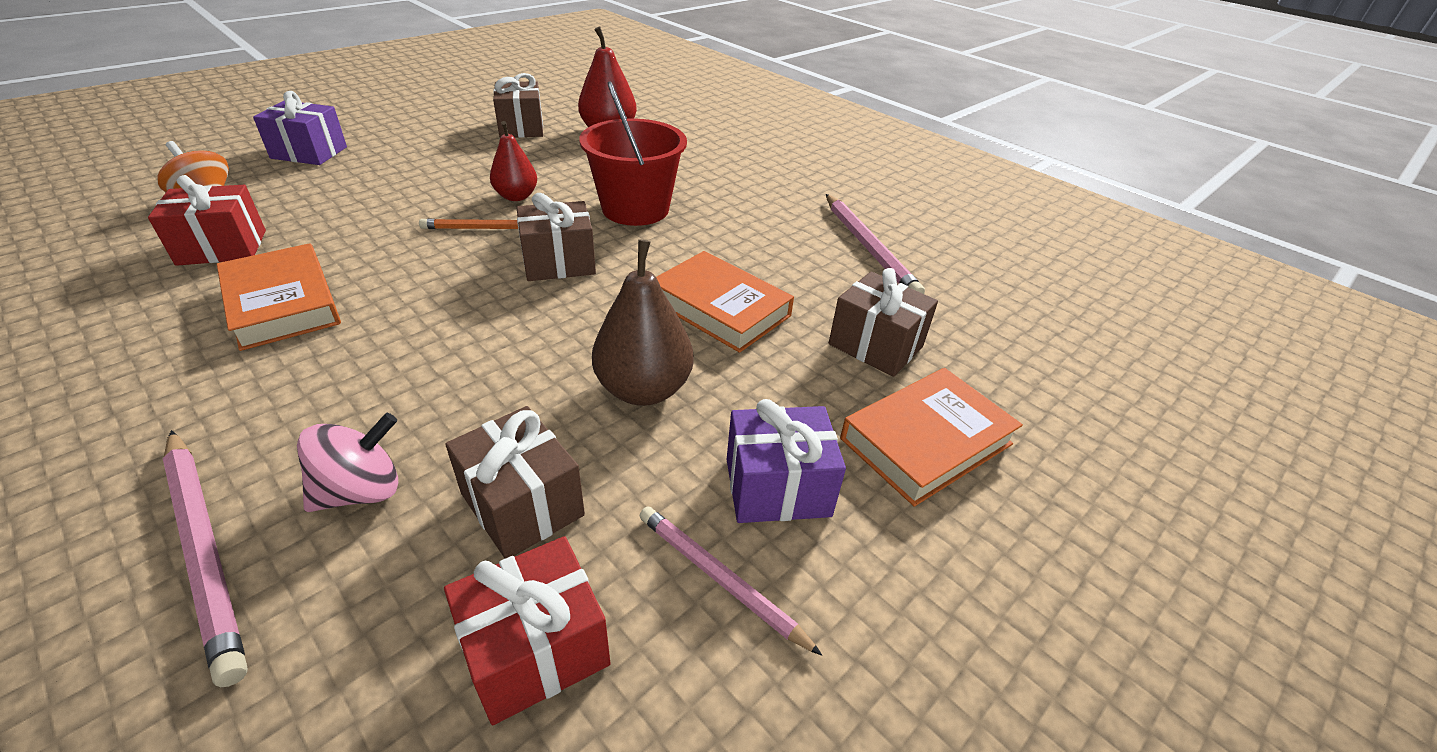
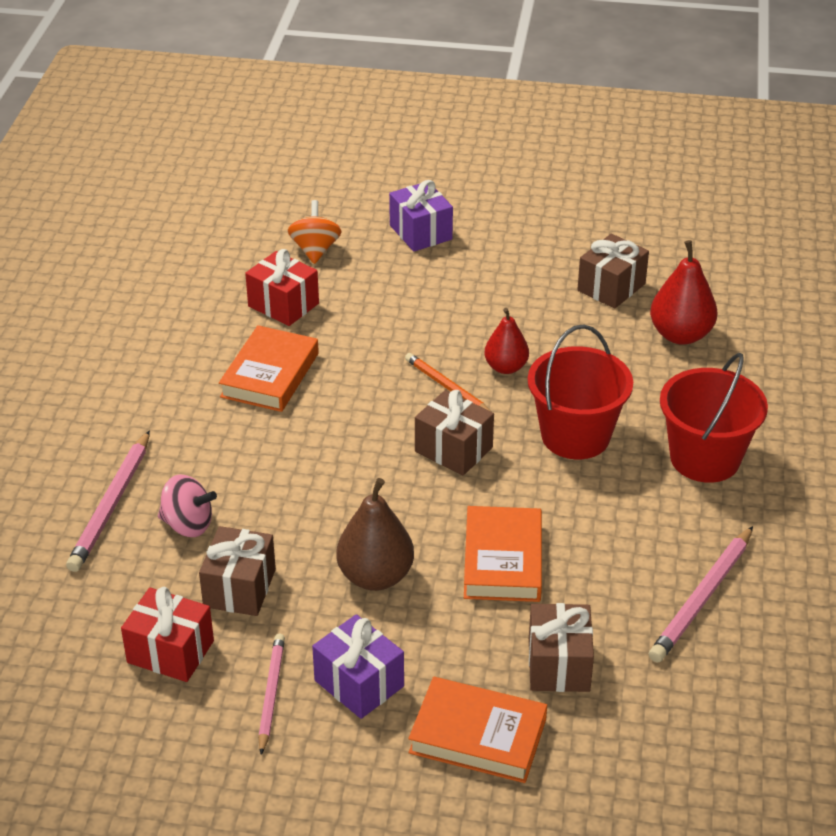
camera: 55 degrees right, 0 degrees up
none -> red bucket [660,352,768,483]

